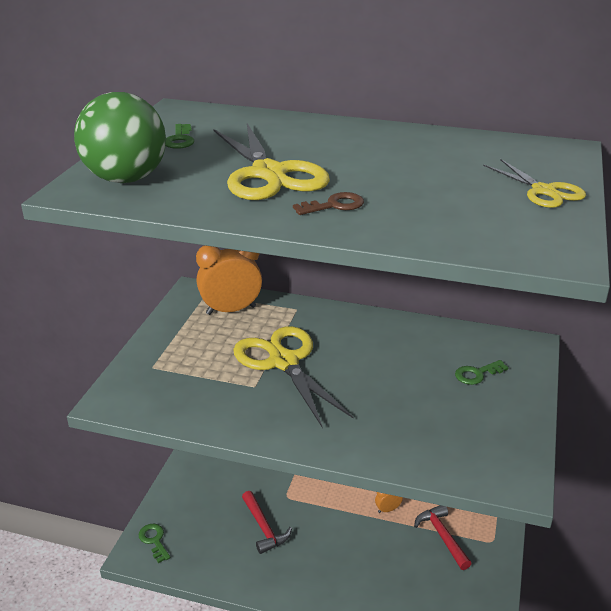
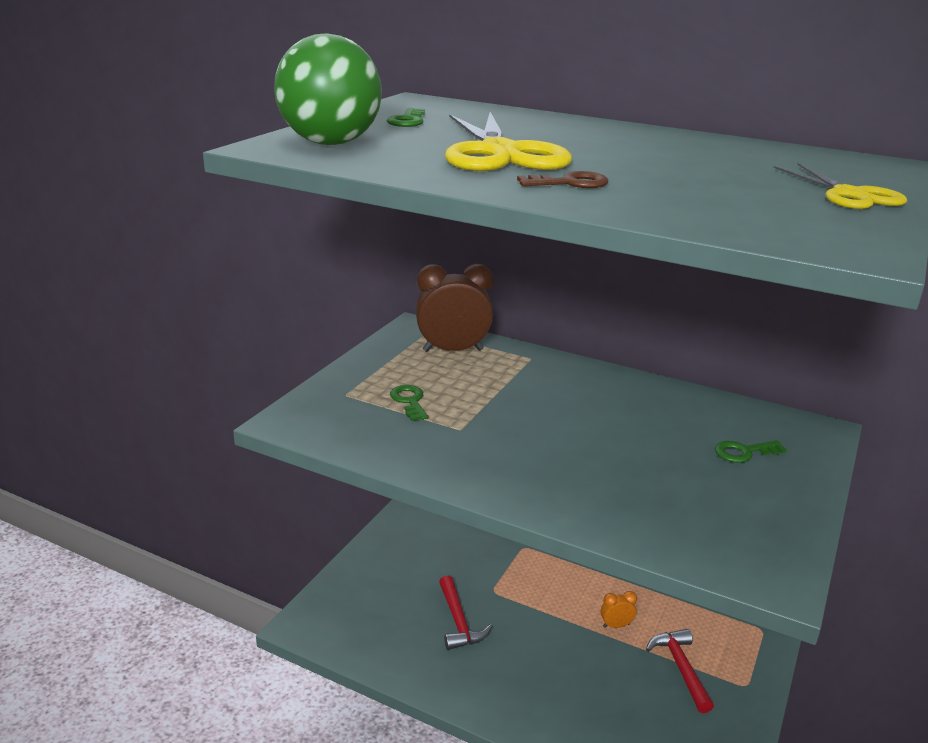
camera: 10 degrees right, 5 degrees down
green key [138,524,171,563] -> green key moved to [390,385,428,421]
orange clock [196,246,262,315] -> brown clock [416,264,493,352]
yellow scissors [233,326,353,427] -> none

